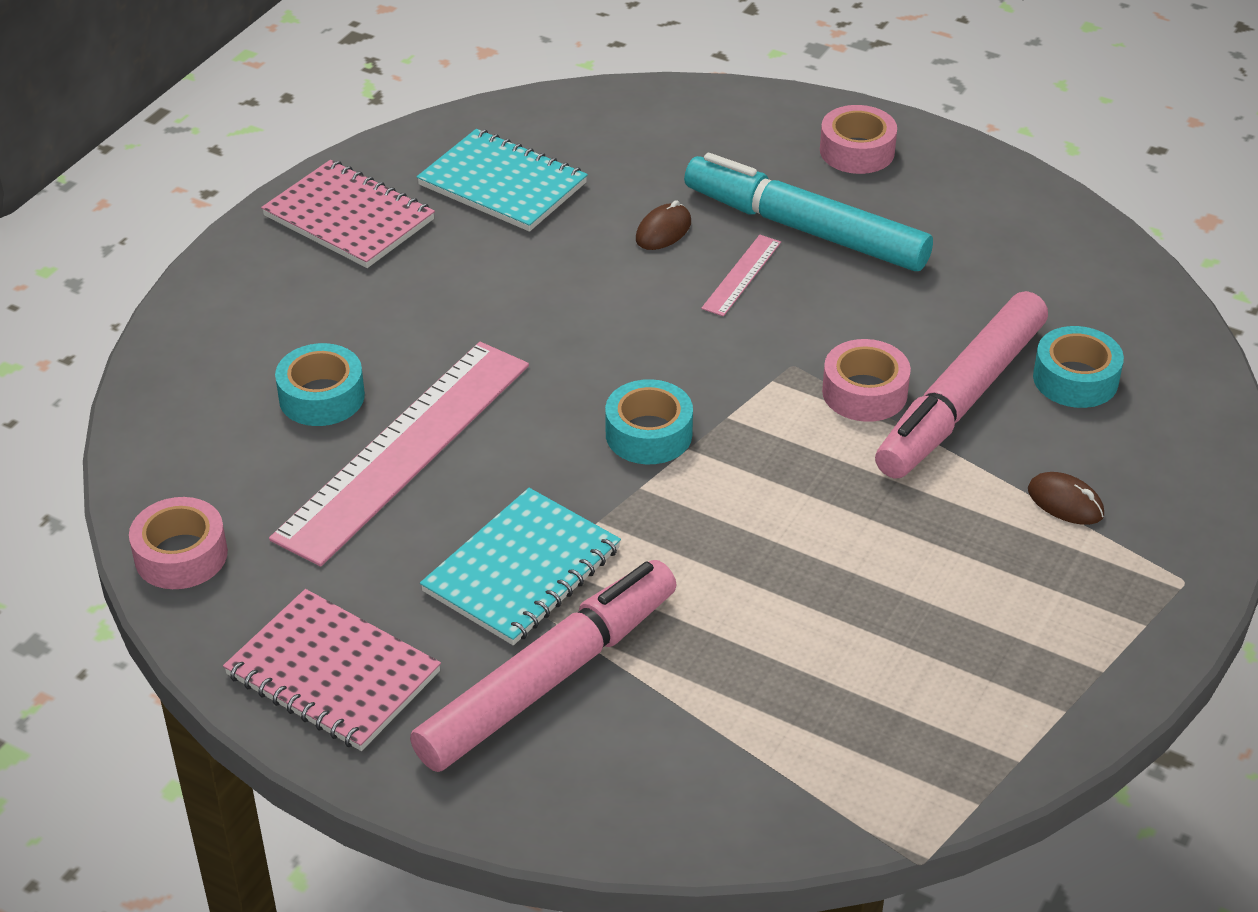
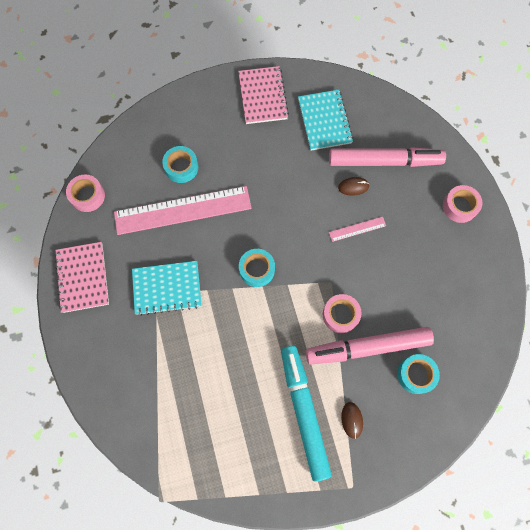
camera: 45 degrees right, 30 degrees up
pink marker [410,560,677,772] -> pink marker moved to [329,147,446,167]
turquoise marker [684,153,933,271] -> turquoise marker moved to [281,346,332,482]

